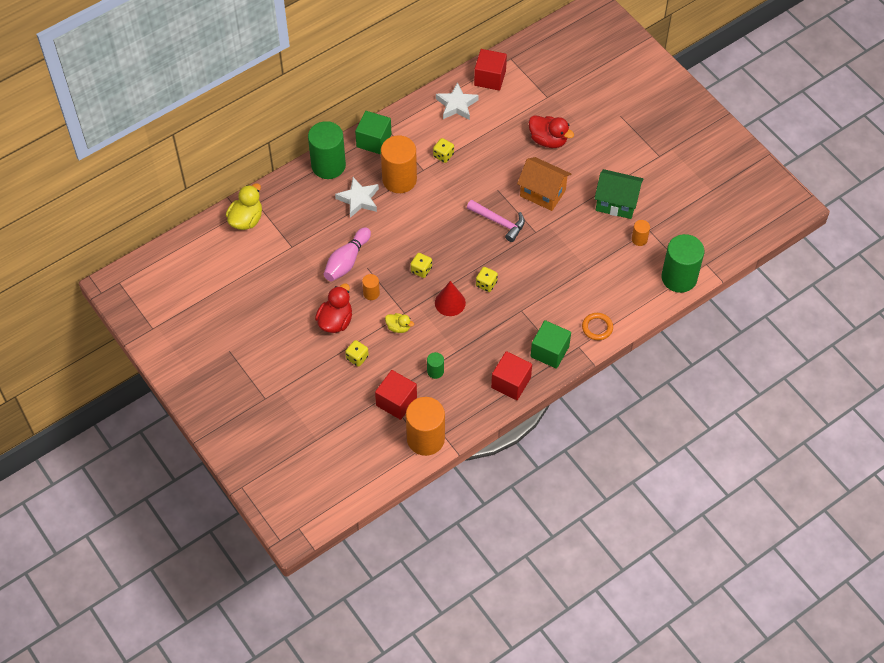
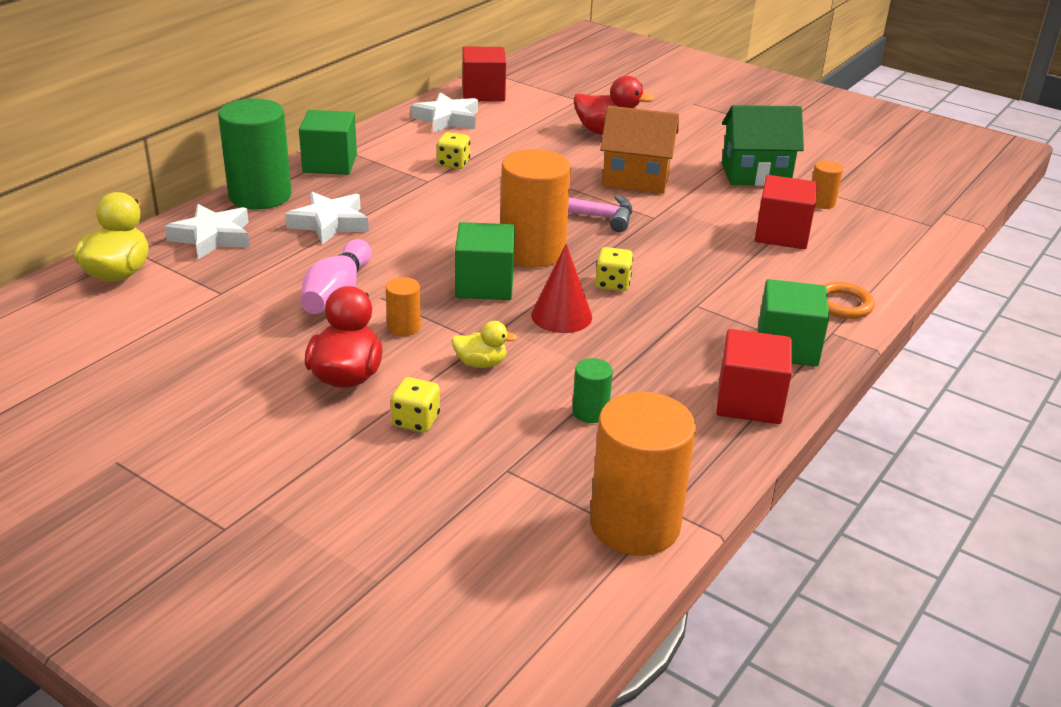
camera: 20 degrees left, 25 degrees down
red cube [375,370,417,420] -> red cube moved to [755,175,818,249]
orange cylinder [381,136,417,193] -> orange cylinder moved to [500,149,571,267]
yellow dice [410,253,432,278] -> green cube [455,222,515,300]
green cylinder [661,234,704,293] -> none
none -> white star [165,204,250,259]

